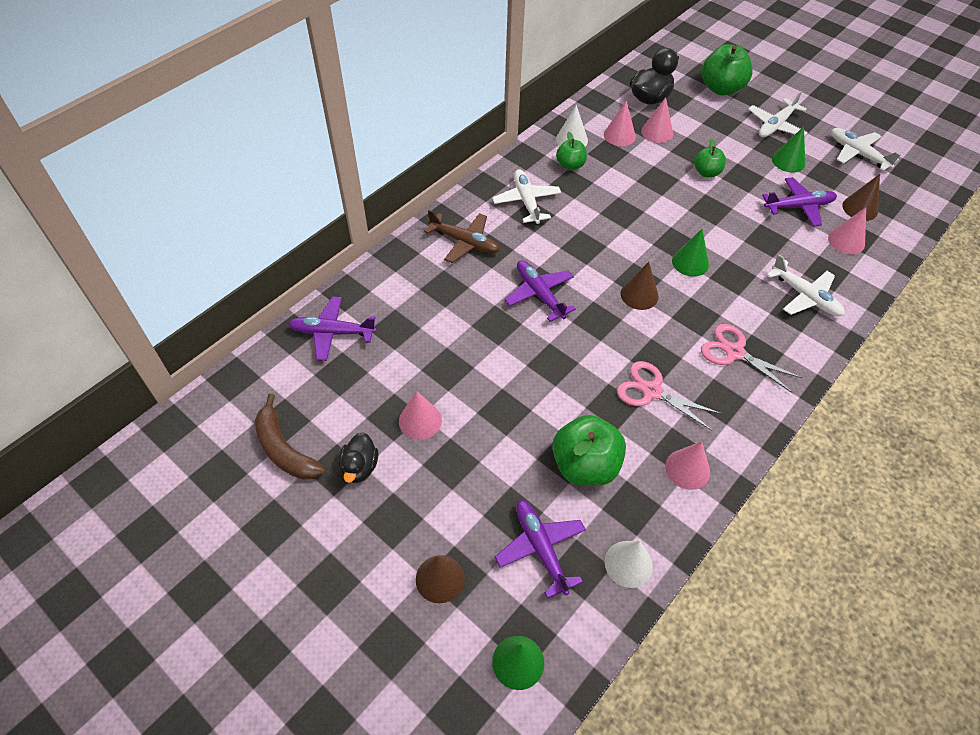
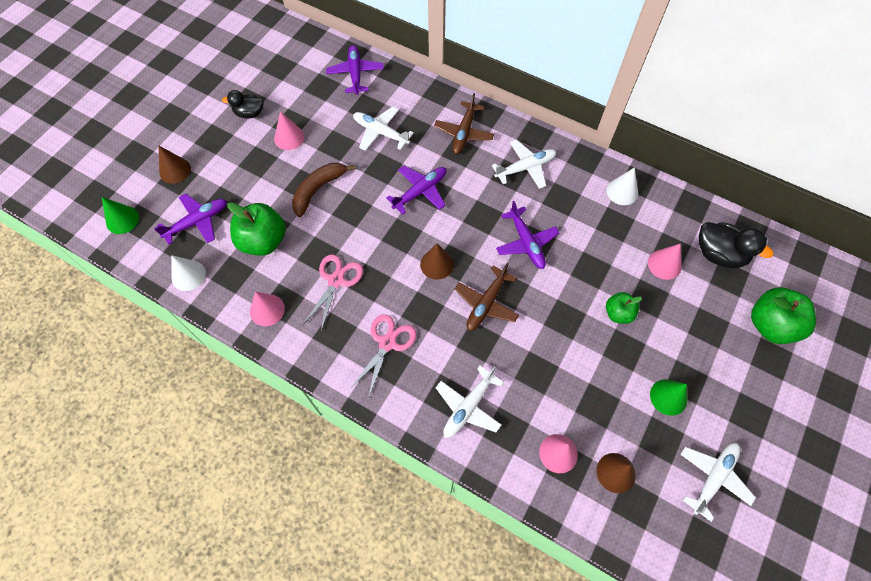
camera: 80 degrees right, 10 degrees up
brown banana [255,394,325,480] -> brown banana moved to [292,163,356,217]
green apple [556,132,587,170] -> none
pink cone [604,100,636,146] -> none
green cone [672,229,709,277] -> brown plane [455,263,519,331]
white plane [748,91,808,137] -> white plane moved to [353,107,414,151]
purple plane [762,177,837,227] -> purple plane moved to [496,201,559,269]

